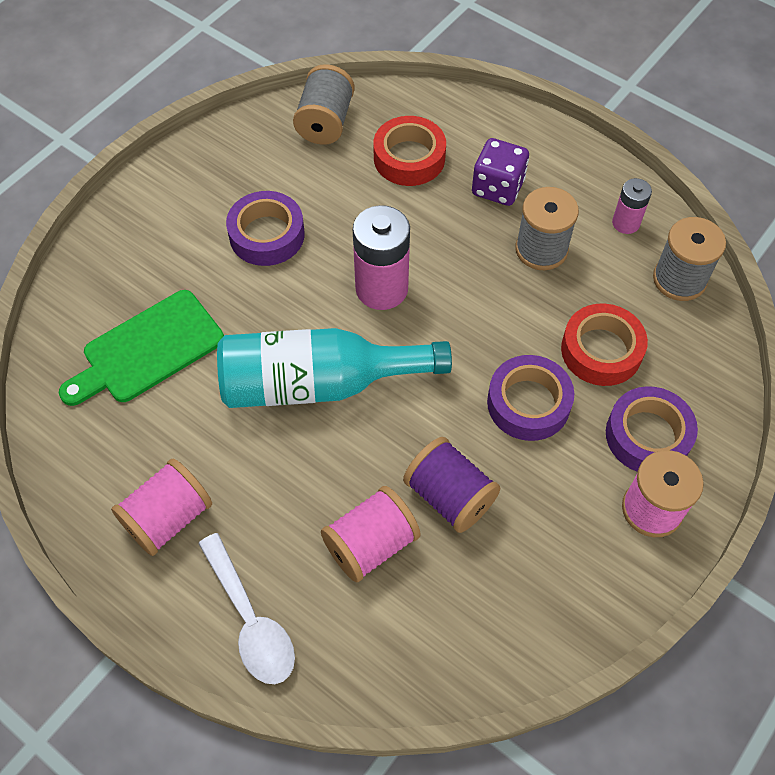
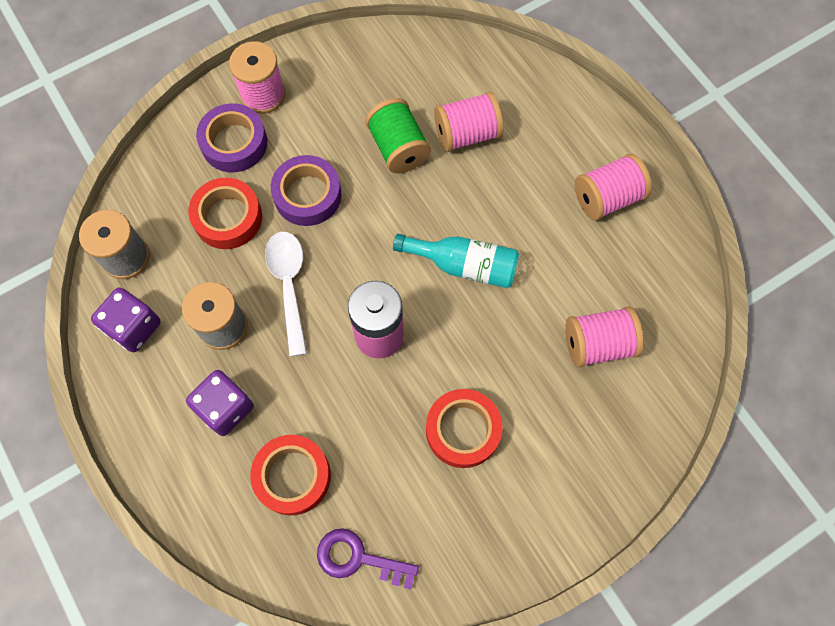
camera: 160 degrees left, 10 degrees up
green cutting board [59,290,224,406] -> pink spool [565,306,643,367]
white spoon [198,533,295,684] -> white spoon moved to [265,232,307,356]
turquoise bottle [217,328,452,408] -> turquoise bottle [393,234,519,288], size x0.65
purple tape [226,191,305,266] -> red tape [426,389,503,468]
grey spool [293,64,355,145] -> purple key [317,528,419,589]
purple spool [403,437,500,533] -> green spool [365,98,431,173]
pink battery [612,178,652,234] -> purple dice [91,287,161,352]

